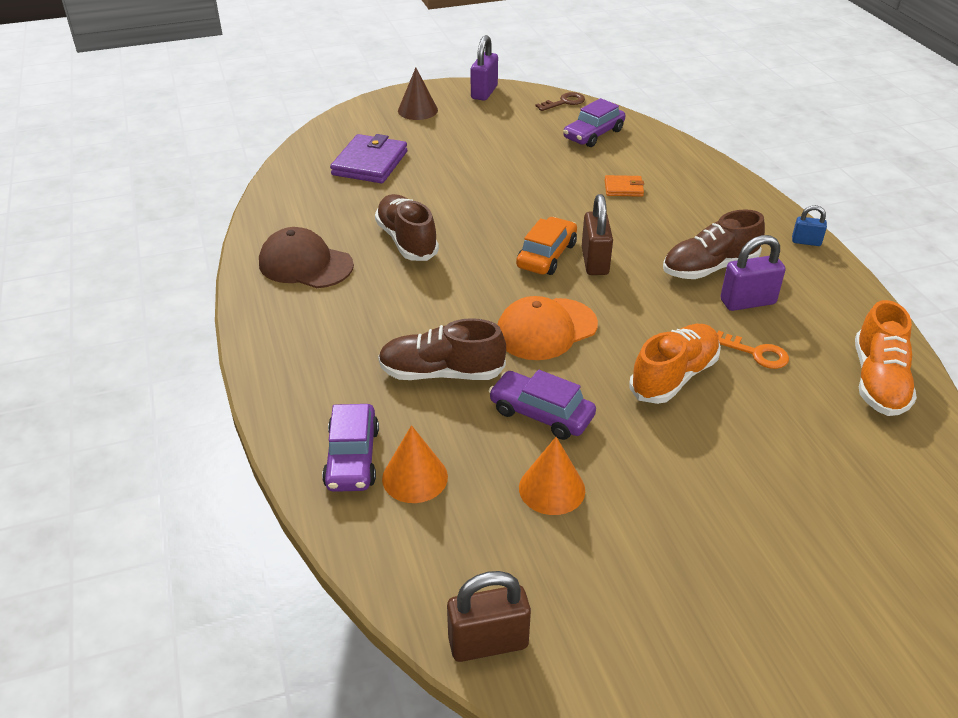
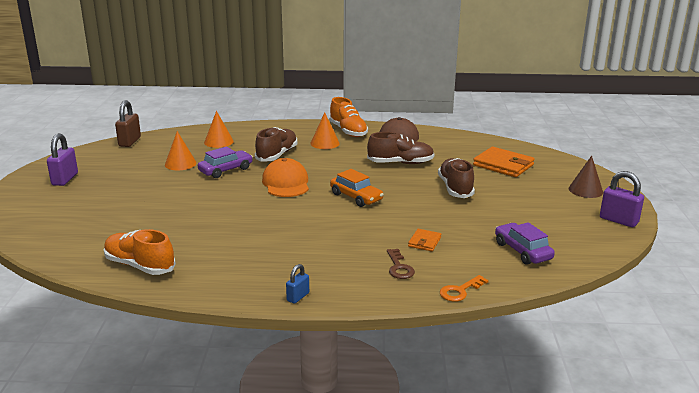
camera: 110 degrees right, 15 degrees down
purple car [322,404,379,492] -> none
purple wallet [330,134,407,183] -> orange wallet [473,147,535,177]
brown key [535,92,585,111] -> brown key moved to [387,249,415,279]
brown padlock [582,194,613,275] -> none
orange shoe [629,324,721,404] -> orange shoe moved to [329,97,368,137]
brown shoe [663,209,765,279] -> brown shoe moved to [438,158,475,198]
orange key [717,330,789,369] -> orange key moved to [440,275,489,302]
purple padlock [720,235,786,311] -> purple padlock moved to [47,133,78,186]
none -> orange cone [310,112,340,149]

